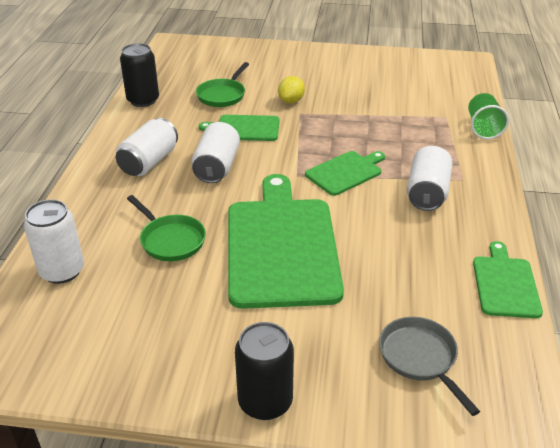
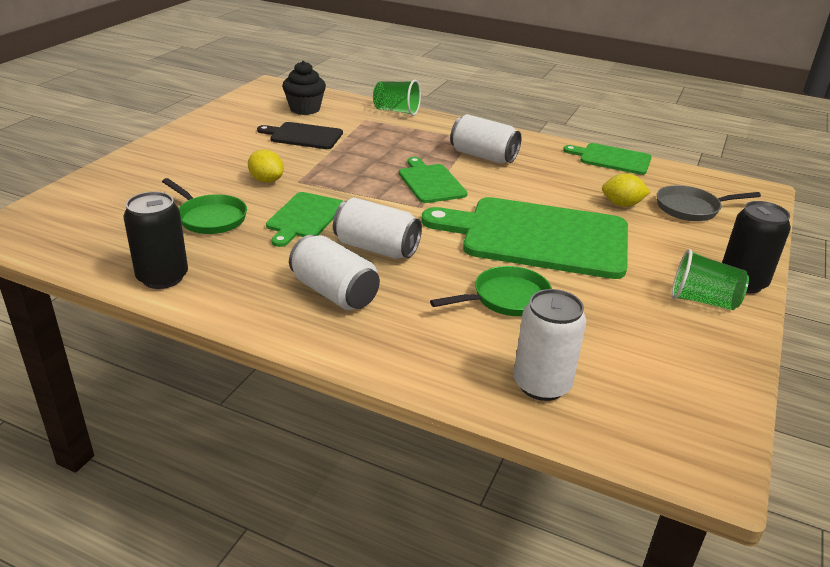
camera: 75 degrees left, 5 degrees down
none -> black cutting board [257,122,343,149]
none -> black cupcake [282,61,326,115]
none -> yellow lemon [602,173,650,207]
none -> green cup [672,249,749,310]

